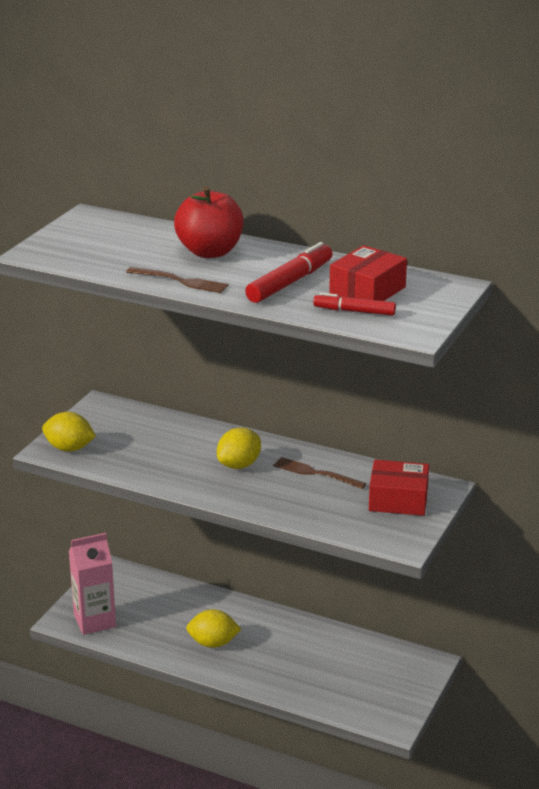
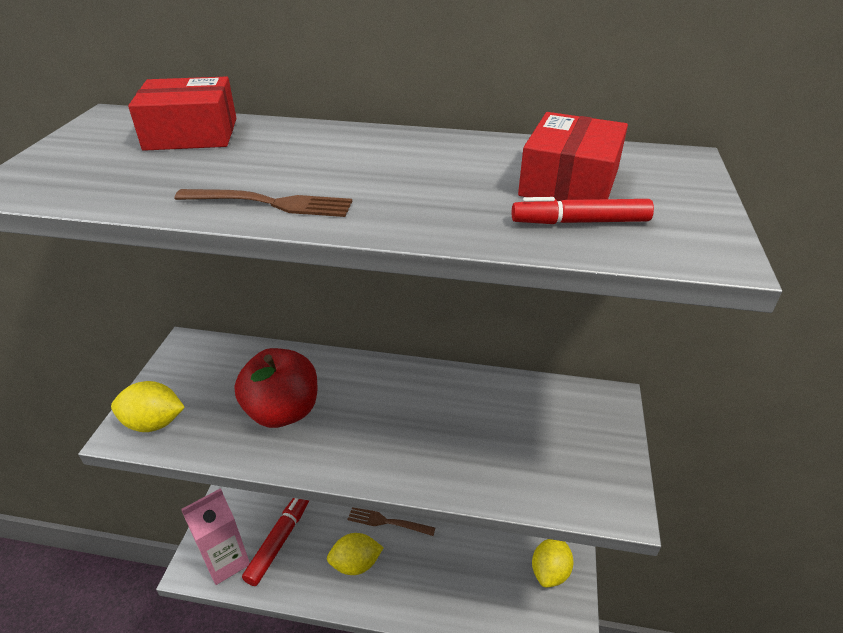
camera: 15 degrees left, 10 degrees up
red apple [174,186,243,258] -> red apple moved to [234,348,317,428]
yellow lemon [217,428,261,469] -> yellow lemon moved to [532,539,574,587]
red marker [245,242,332,303] -> red marker moved to [242,498,309,586]
brown fork [273,457,366,489] -> brown fork moved to [347,507,435,536]
red box [369,460,429,516] -> red box moved to [128,77,236,151]

